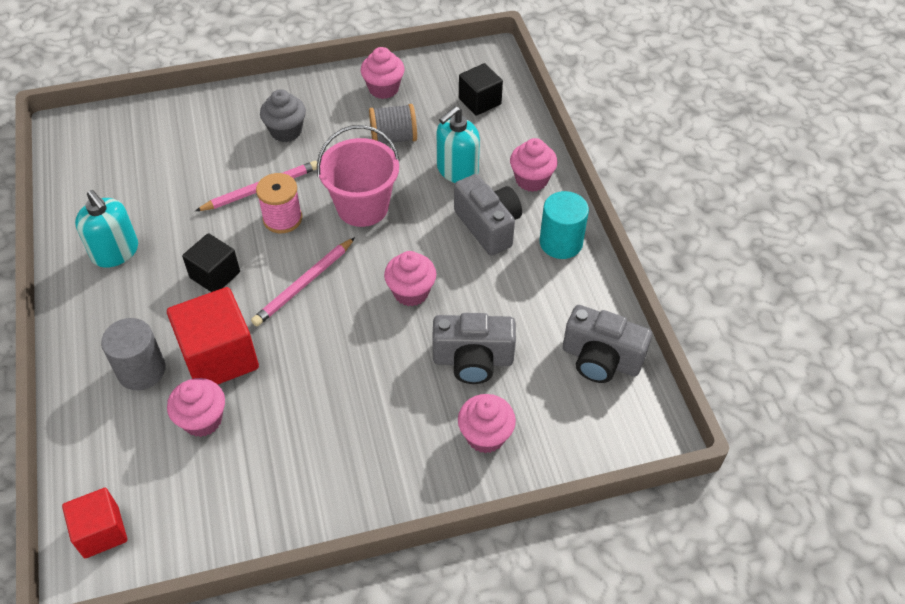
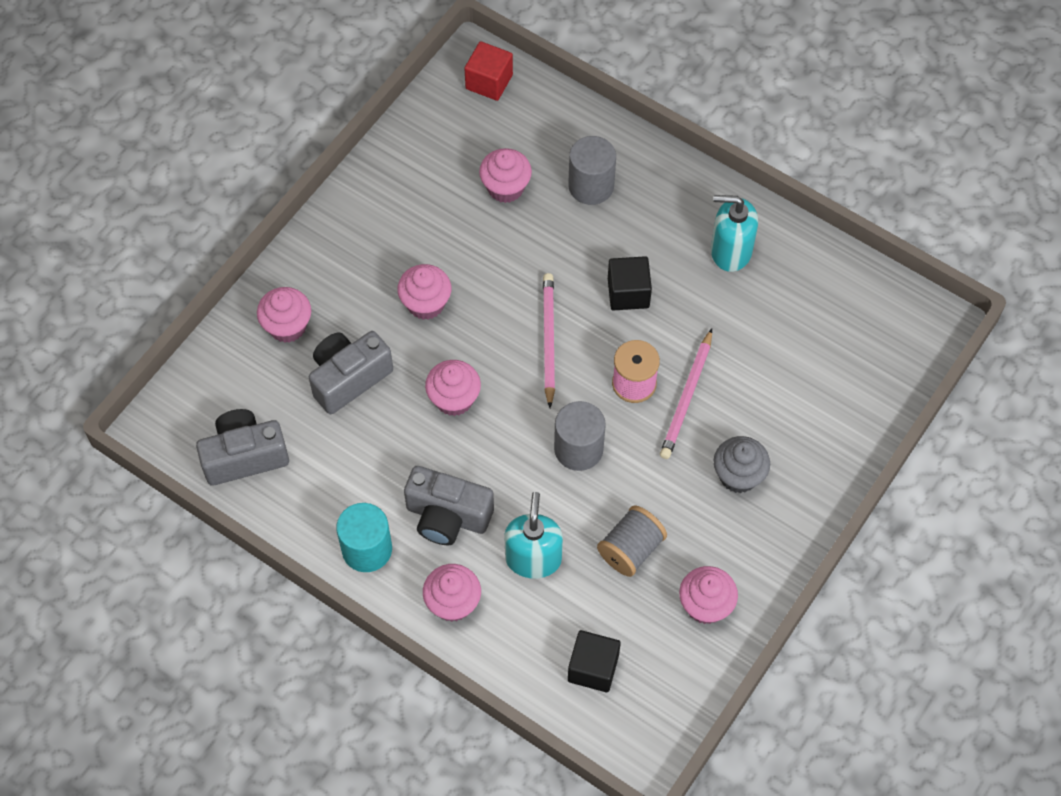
camera: 140 degrees right, 10 degrees up
red cube [167,287,259,385] -> none
pink bucket [317,125,400,227] -> grey cylinder [554,401,606,471]
none -> pink cupcake [397,264,451,320]

